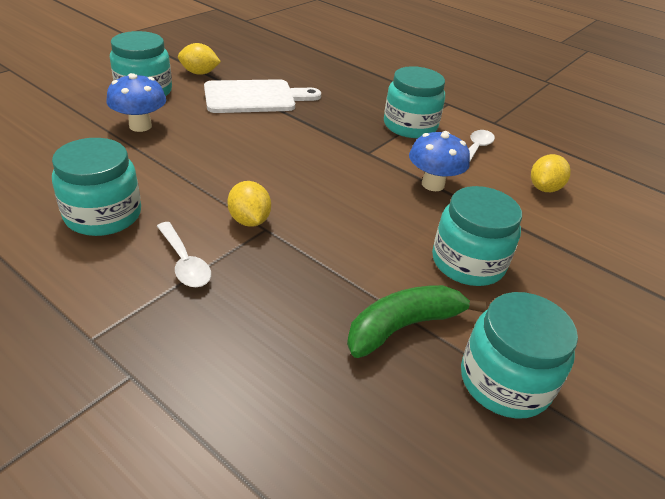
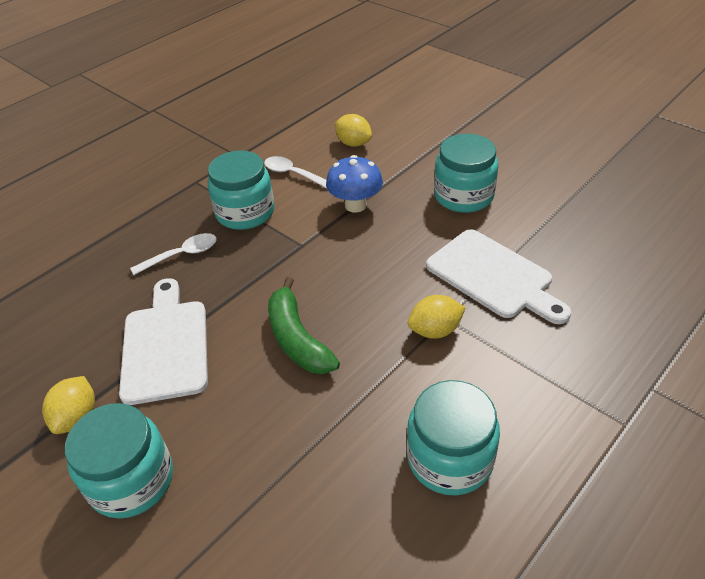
camera: 80 degrees left, 5 degrees up
blue mushroom [106,73,166,132] -> none
white spoon [157,222,211,287] -> white spoon moved to [130,233,217,275]
green banana [347,285,486,358] -> green banana moved to [268,277,340,374]
turquoise jar [461,292,578,419] -> none
none -> white cutting board [426,229,571,324]

